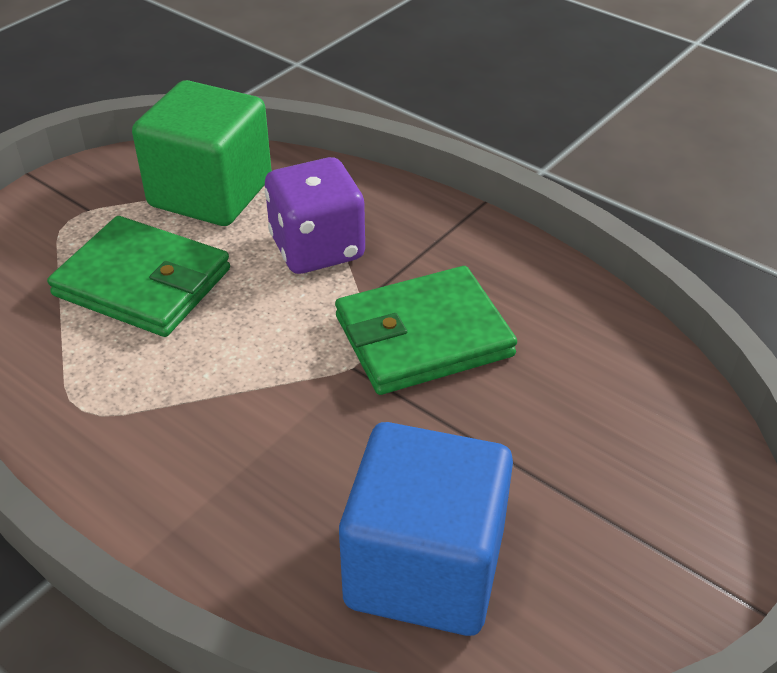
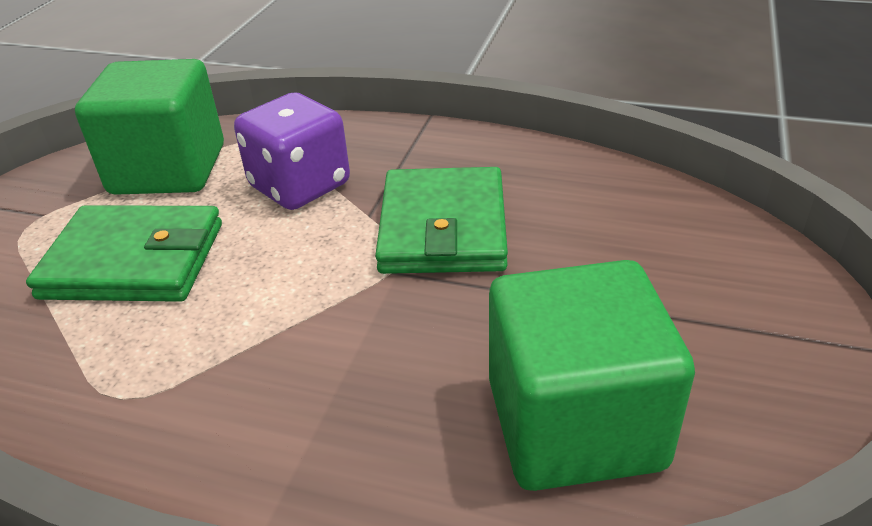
camera: 20 degrees left, 5 degrees down
green wallet [335,266,517,395] -> green wallet turned 45 degrees counterclockwise [375,167,508,274]
blue cube [339,422,513,636] -> green cube [489,260,695,491]

